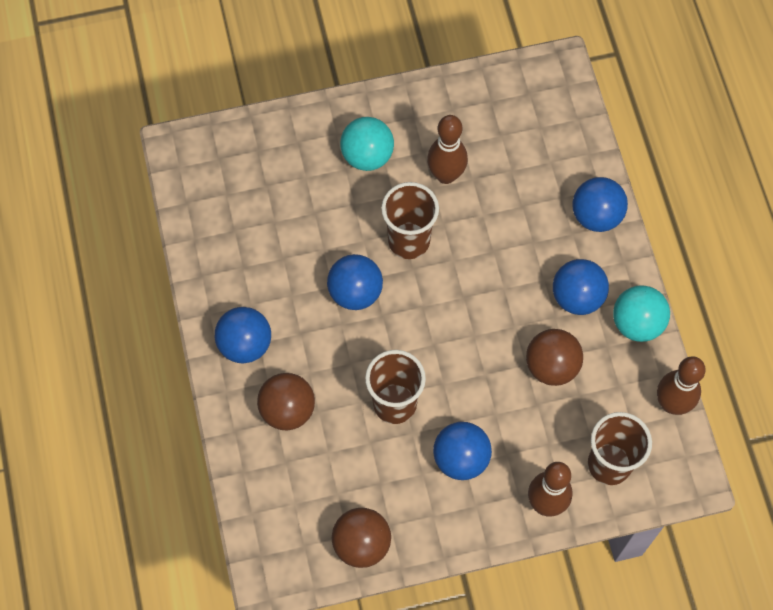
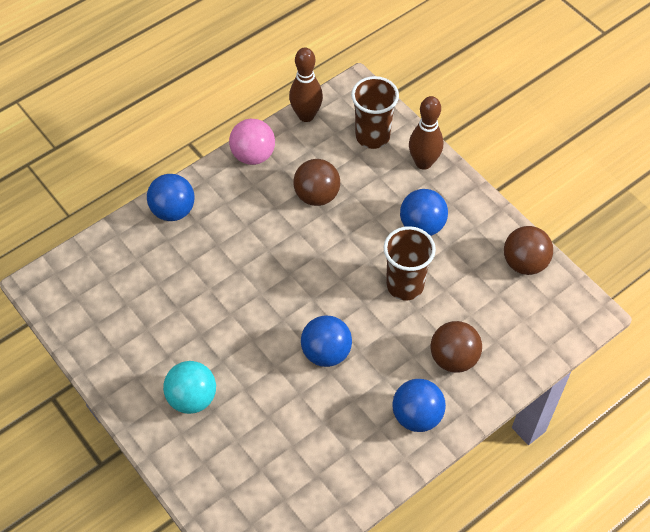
camera: 115 degrees left, 10 degrees down
brown cup [381,182,439,259] -> none
brown bowling pin [427,115,468,184] -> none
blue ball [553,259,609,315] -> none
turquoise ball [613,285,670,342] -> pink ball [229,119,275,165]

